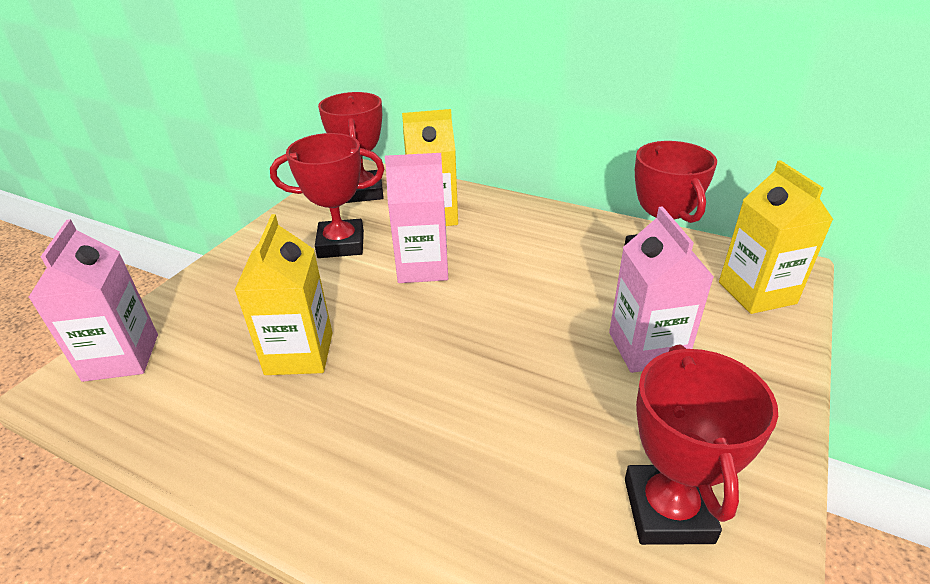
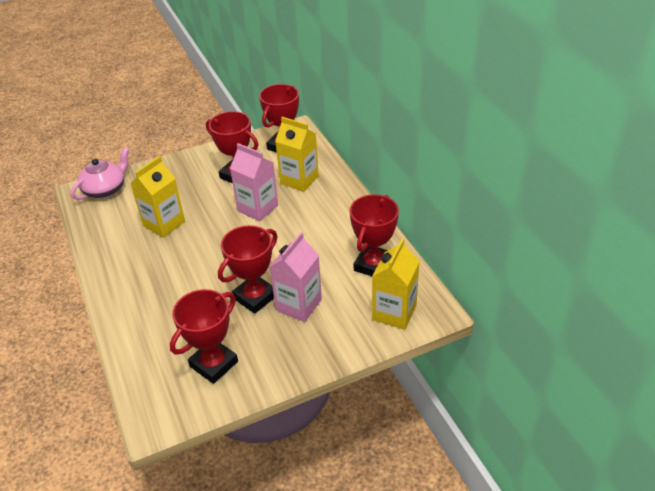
camera: 40 degrees right, 5 degrees up
pink carton [28,219,158,382] -> pink teapot [71,147,130,200]
none -> red trophy [218,225,278,314]

